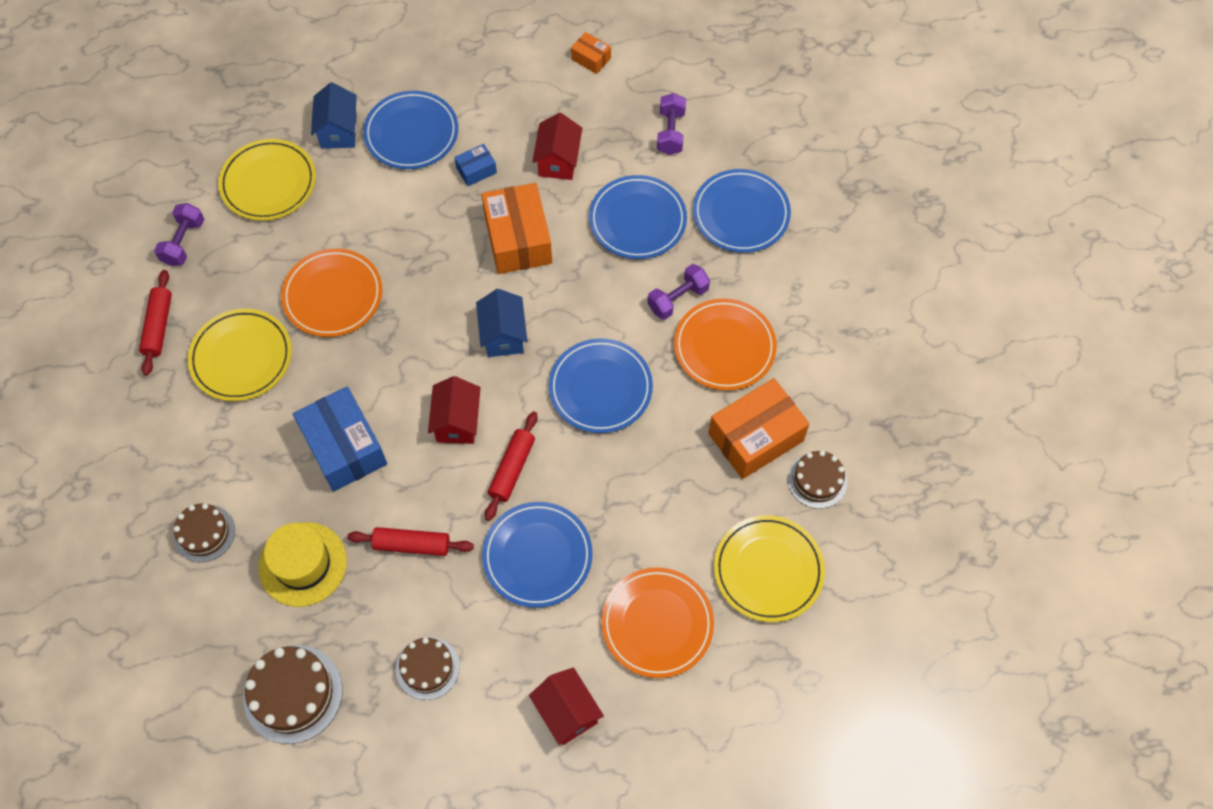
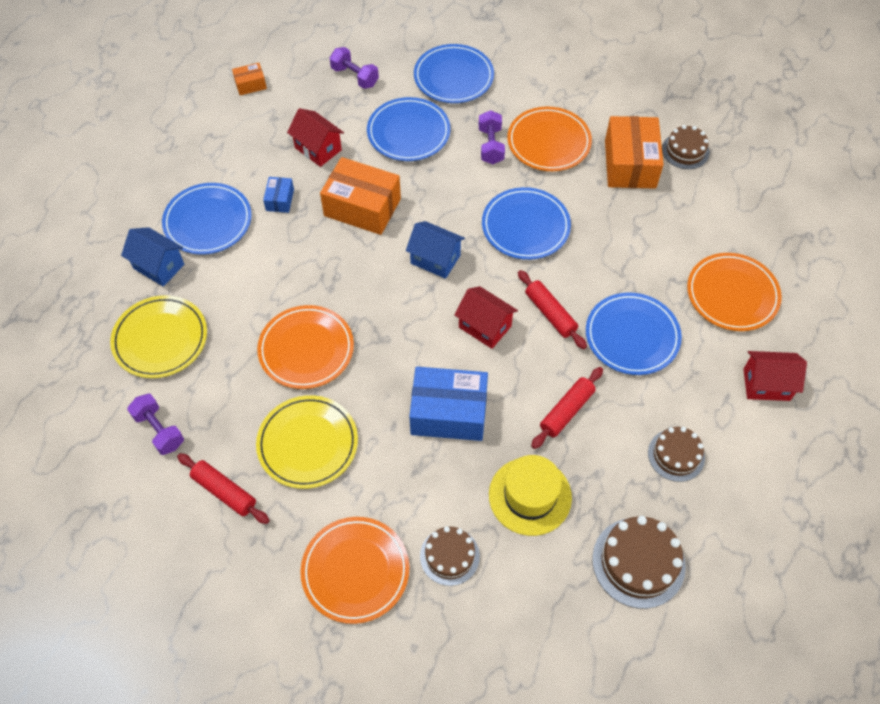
camera: 55 degrees left, 5 degrees down
yellow plate [714,515,825,622] -> none
none -> orange plate [300,517,409,624]

